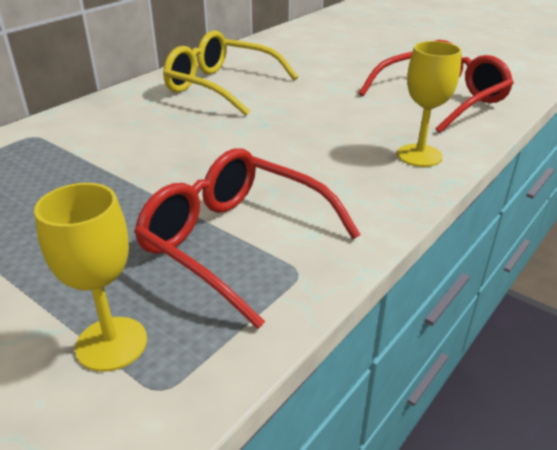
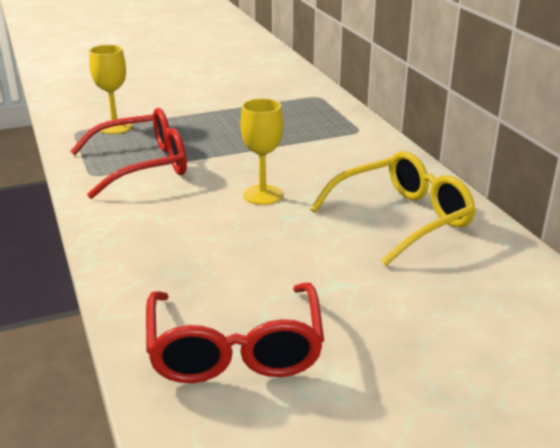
camera: 120 degrees right, 5 degrees down
yellow goblet [397,41,462,167] -> yellow goblet moved to [241,98,283,205]

